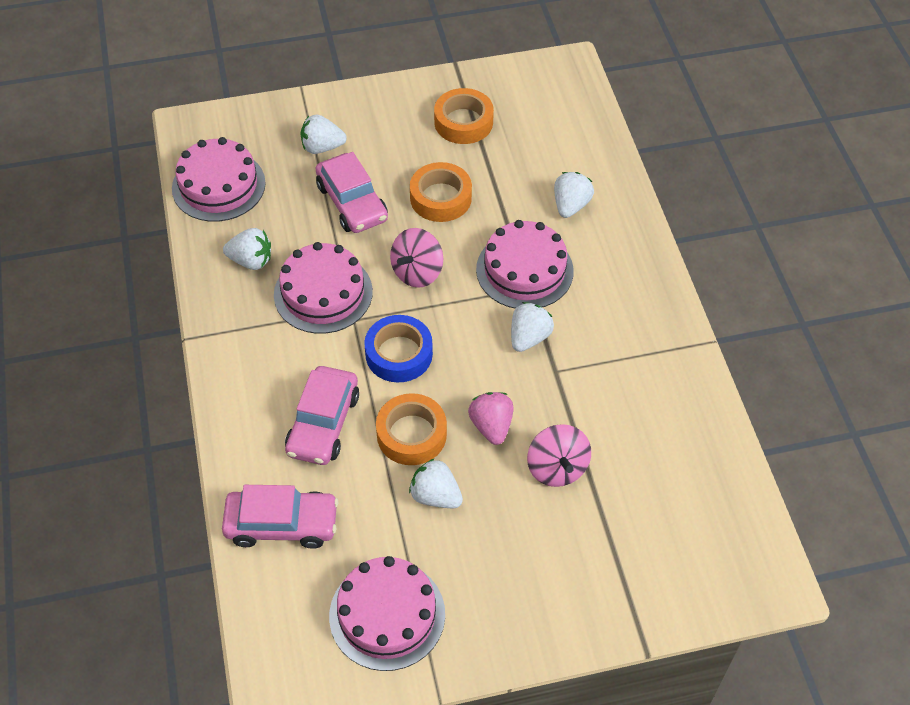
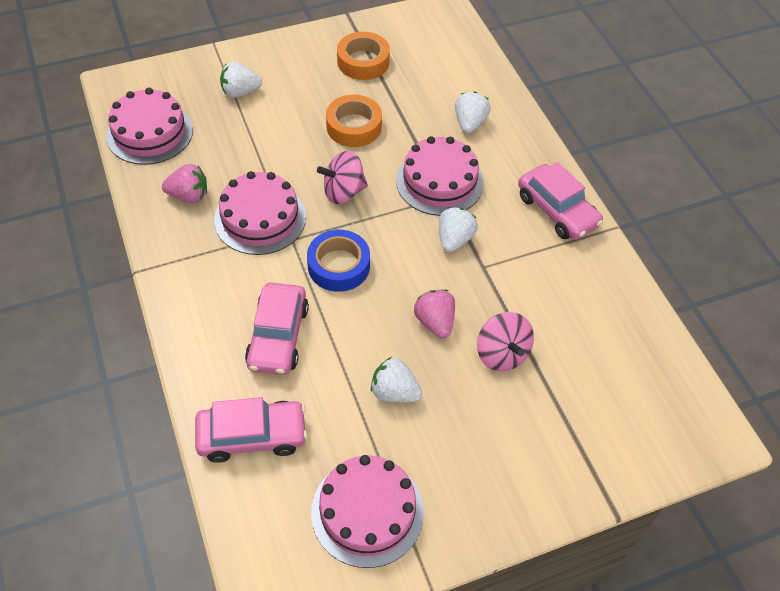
camera: 10 degrees left, 0 degrees up
white strawberry [223,228,271,270] -> pink strawberry [162,164,207,203]
pink car [315,152,388,233] -> pink car moved to [518,162,603,240]
orange tape [376,393,447,465] -> none
pink spinning top [390,228,443,288] -> pink spinning top turned 45 degrees clockwise [317,151,368,204]

